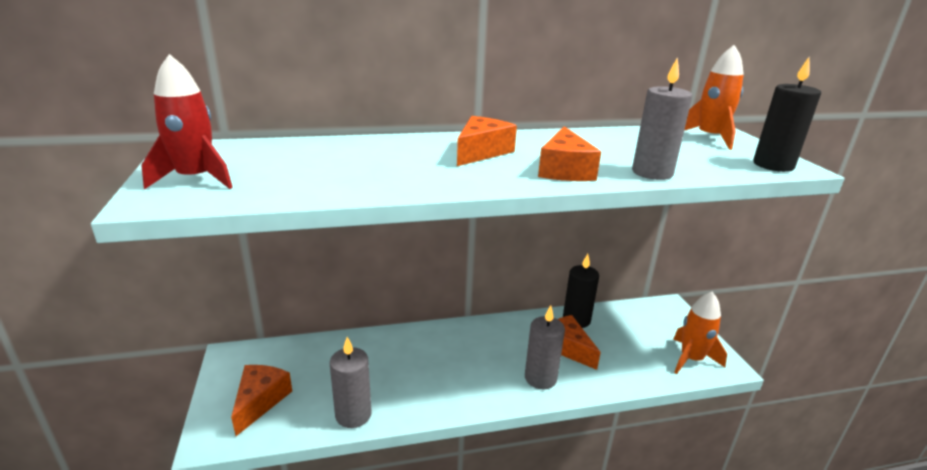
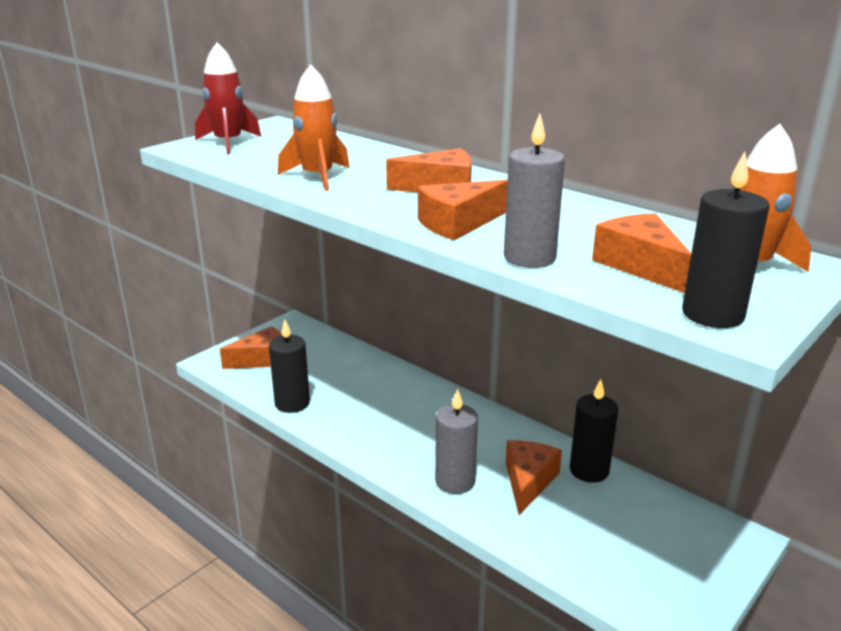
camera: 55 degrees right, 0 degrees up
grey candle [330,337,372,428] -> black candle [269,319,310,413]
orange rocket [673,292,727,374] -> orange rocket moved to [278,65,350,191]
none -> orange cheese [592,213,691,293]

